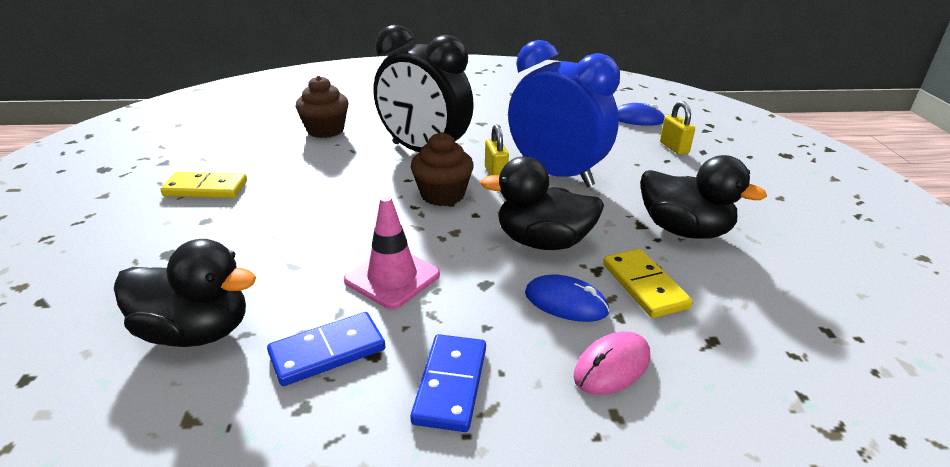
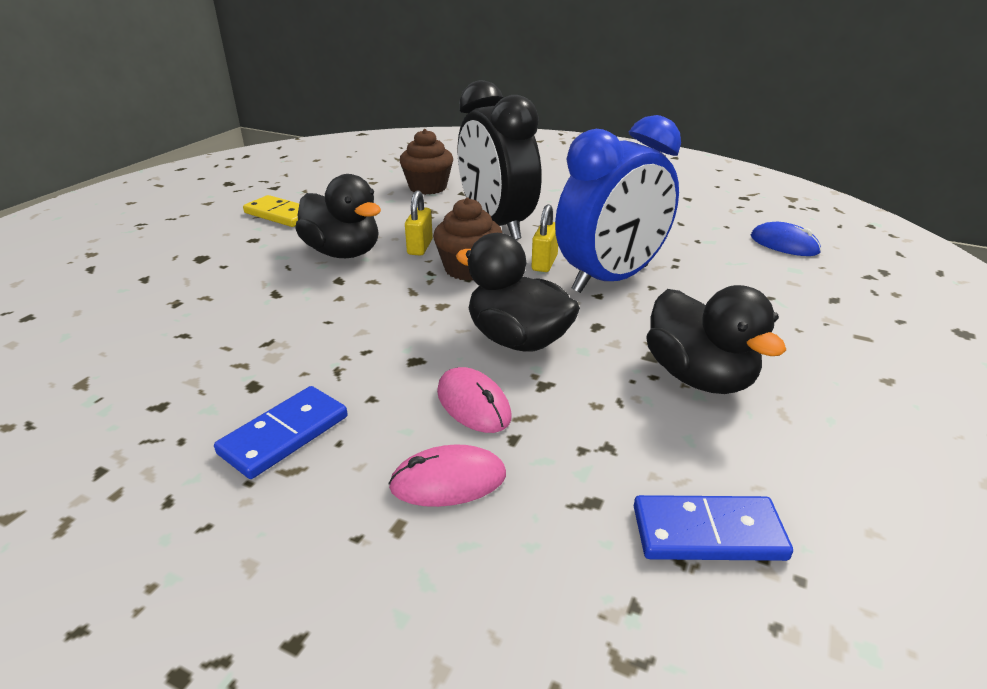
camera: 30 degrees right, 0 degrees up
black duck [114,239,256,347] -> black duck moved to [295,174,381,258]
blue domino [267,312,385,386] -> blue domino moved to [634,495,793,561]
pink traffic cone [344,196,440,309] -> none
blue clock [508,40,620,187] -> blue clock turned 75 degrees clockwise [555,115,681,293]
blue mouse [525,274,610,322] -> pink mouse [437,367,512,433]
yellow domino [603,249,693,318] -> none
yellow padlock [660,101,695,155] -> yellow padlock moved to [405,190,433,255]

